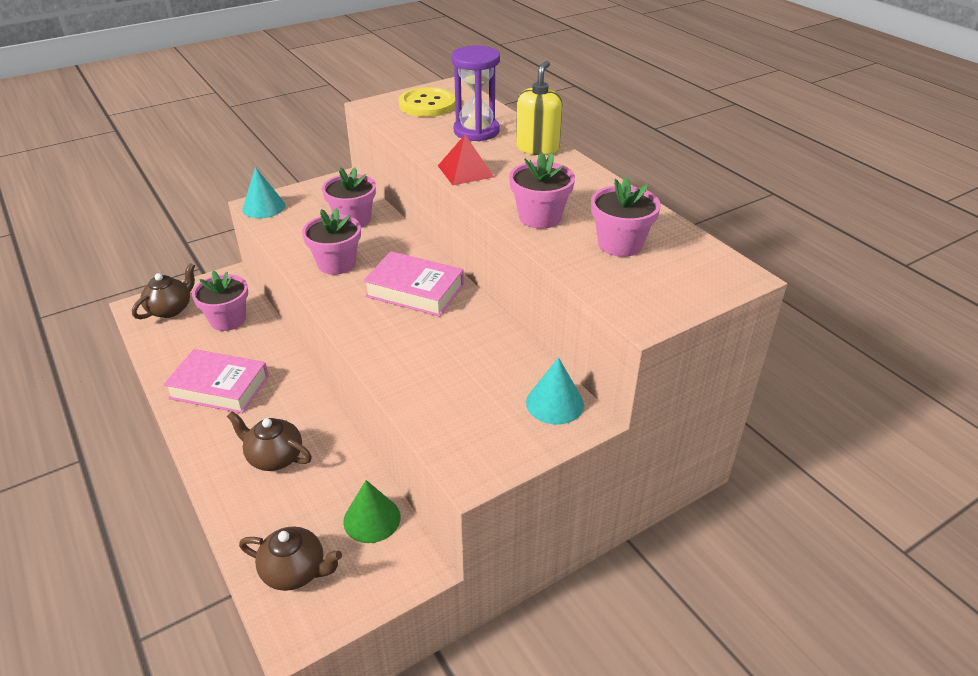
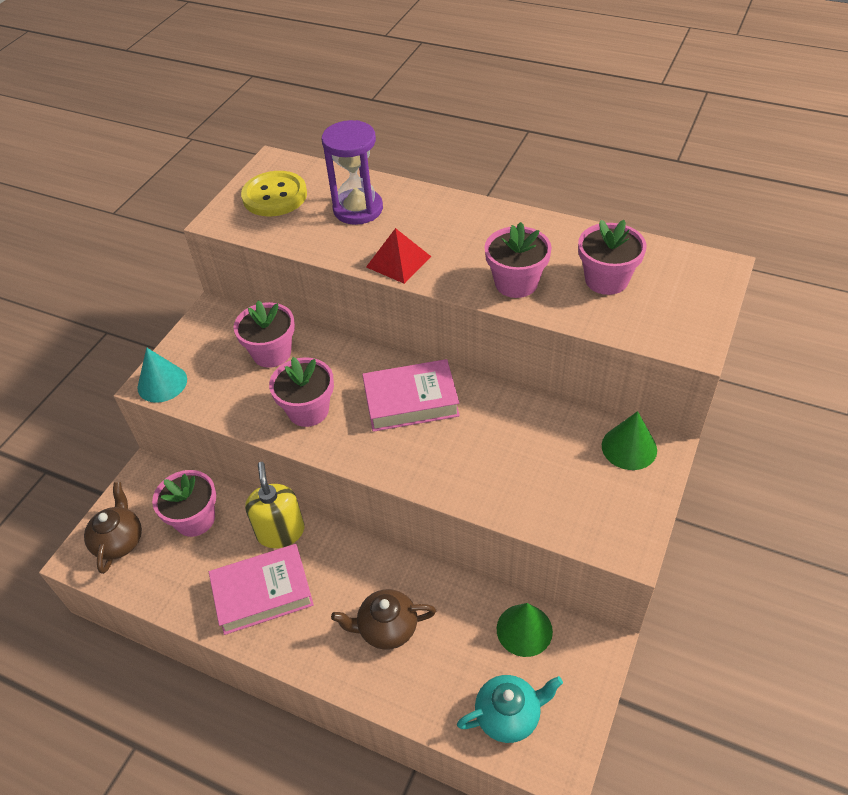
camera: 30 degrees left, 10 degrees up
brown teapot [239,526,342,591] -> turquoise teapot [457,675,563,743]
yellow soap dispenser [516,61,563,155] -> yellow soap dispenser moved to [245,462,304,548]
turquoise cone [526,357,584,425] -> green cone [602,411,657,470]

